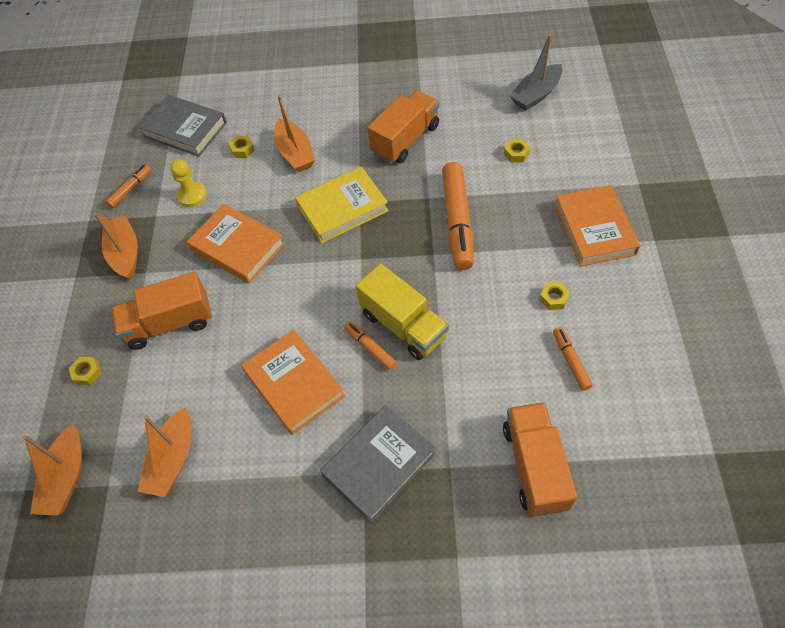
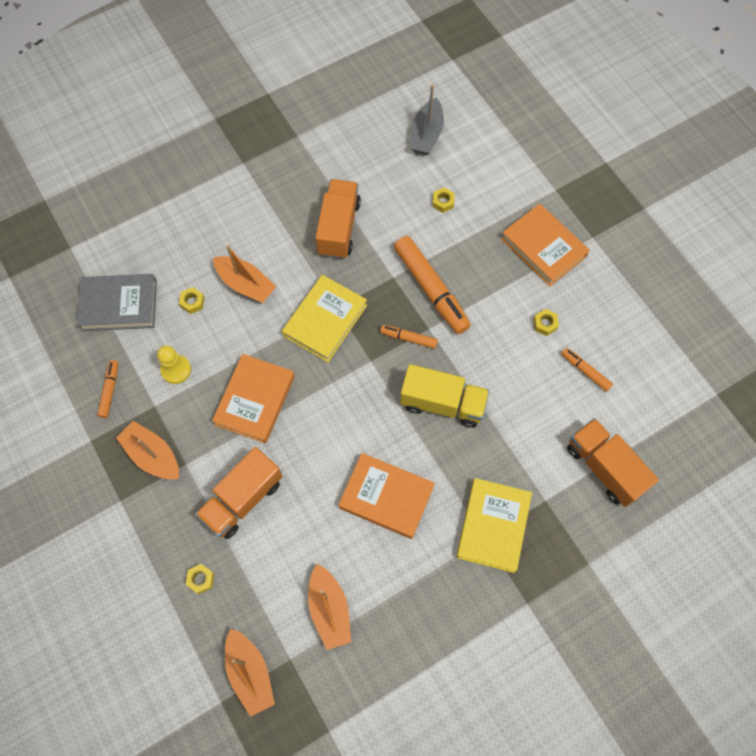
camera: 35 degrees left, 10 degrees up
orange book [187,204,285,284] -> orange book turned 75 degrees counterclockwise [212,354,295,444]
grey book [320,405,436,523] -> yellow book [456,478,532,573]
orange marker [344,321,397,370] -> orange marker moved to [380,325,438,349]

